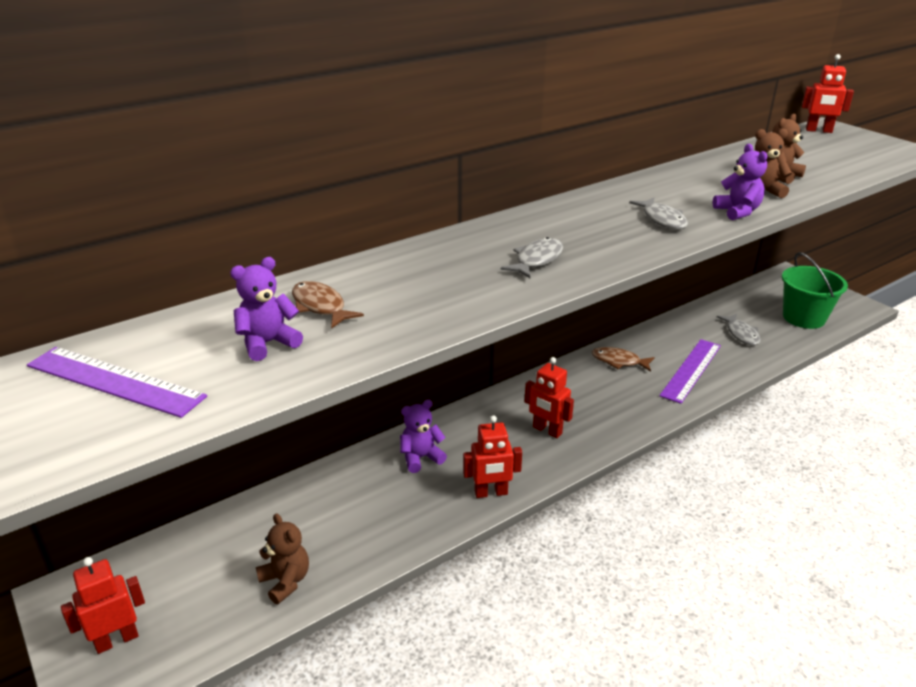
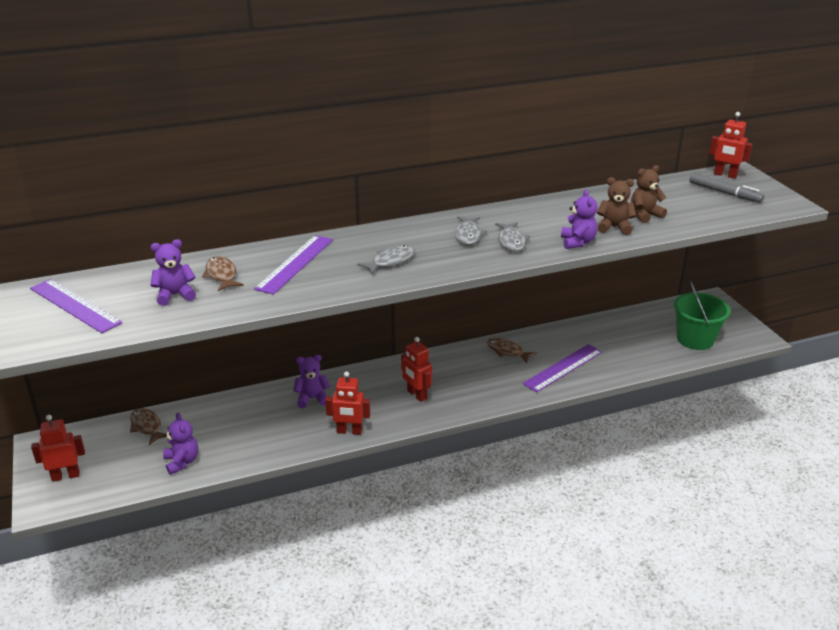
camera: 15 degrees right, 0 degrees up
brown teddy bear [256,513,309,604] -> purple teddy bear [163,413,198,475]
grey fish [717,314,761,346] -> grey fish moved to [455,216,487,245]
none -> brown fish [130,408,166,445]
none -> purple ruler [254,235,333,295]
none -> grey marker [689,173,764,203]

